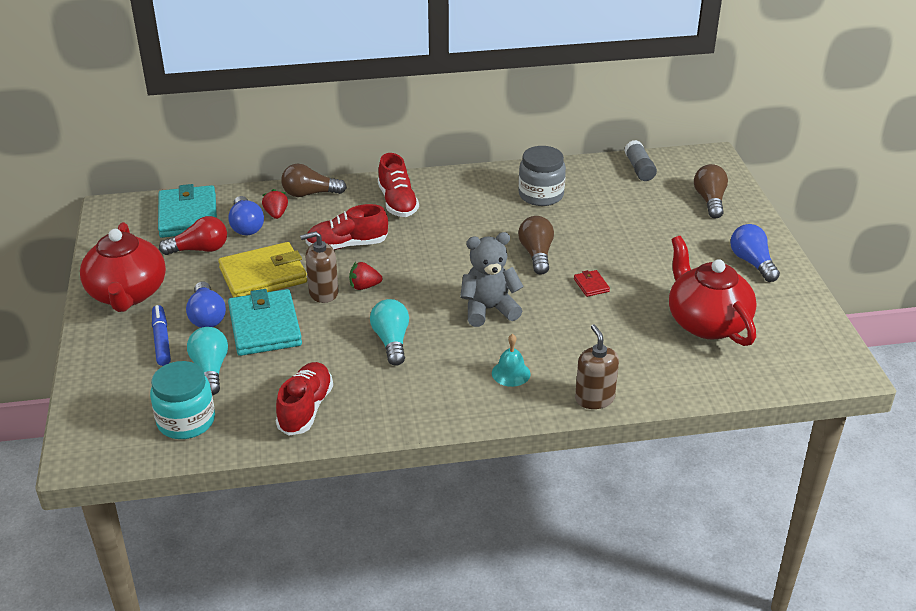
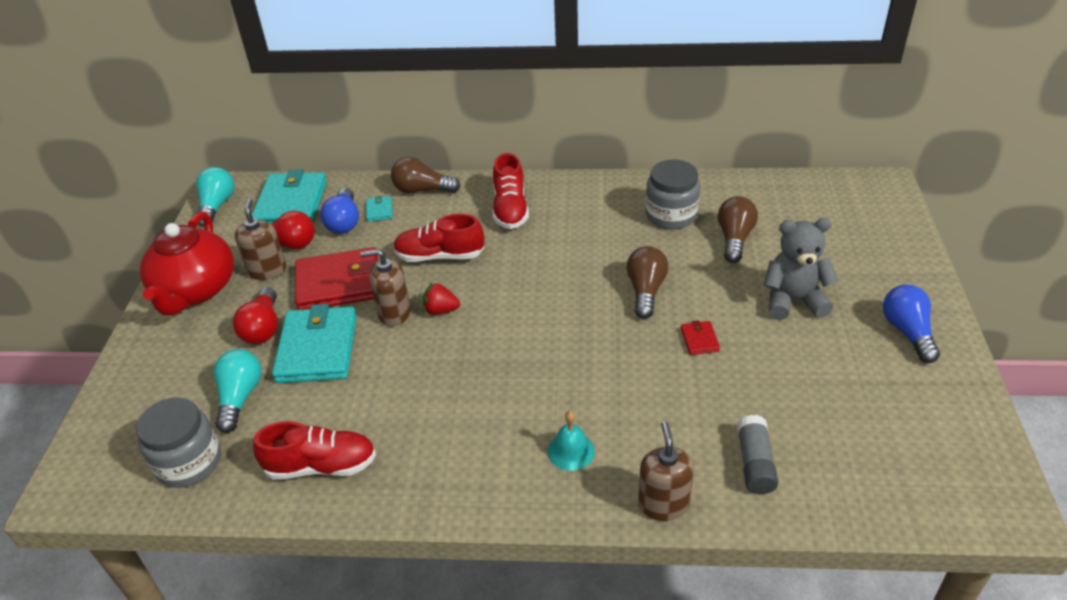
camera: 15 degrees right, 5 degrees up
turquoise jar [150,361,215,439] -> grey jar [136,397,221,488]
blue marker [152,305,171,366] -> none
blue light bulb [186,282,226,328] -> red light bulb [233,287,278,344]
yellow wallet [218,242,307,297] -> red wallet [295,247,379,310]
red strawberry [262,189,288,219] -> turquoise wallet [366,196,393,222]
red shoe [276,362,333,436] -> red shoe turned 60 degrees clockwise [253,421,376,480]
turquoise light bulb [370,299,409,366] -> turquoise light bulb moved to [196,167,234,227]
grey teddy bear [460,232,524,327] -> grey teddy bear moved to [764,218,838,320]
grey glue stick [624,140,657,181] -> grey glue stick moved to [737,415,778,494]
red teapot [669,236,757,346] -> none
brown light bulb [694,164,728,219] -> brown light bulb moved to [718,196,758,263]
none -> brown soap dispenser [235,199,286,280]

